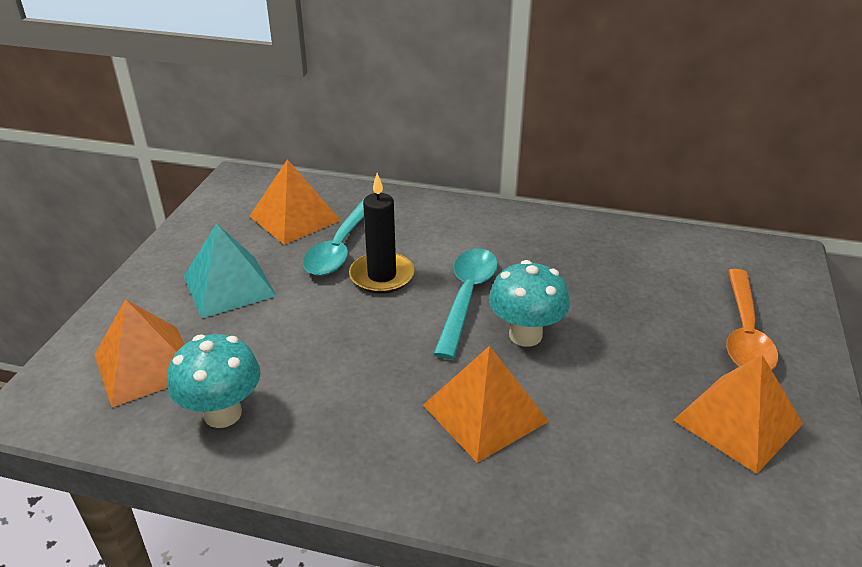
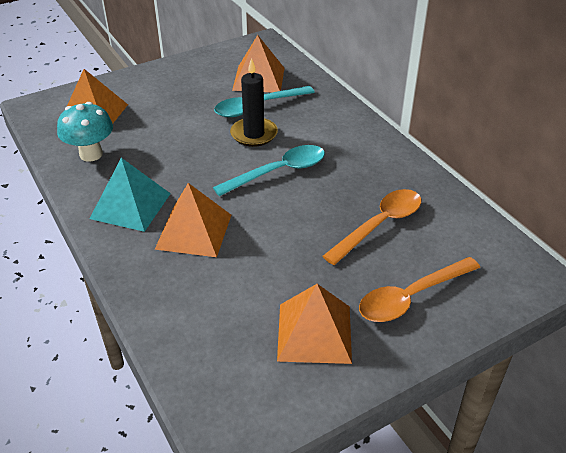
camera: 45 degrees right, 5 degrees up
turquoise pyramid [184,223,276,318] -> turquoise pyramid moved to [89,158,171,232]
turquoise mushroom [489,260,570,347] -> none
none -> orange spoon [323,189,421,265]

